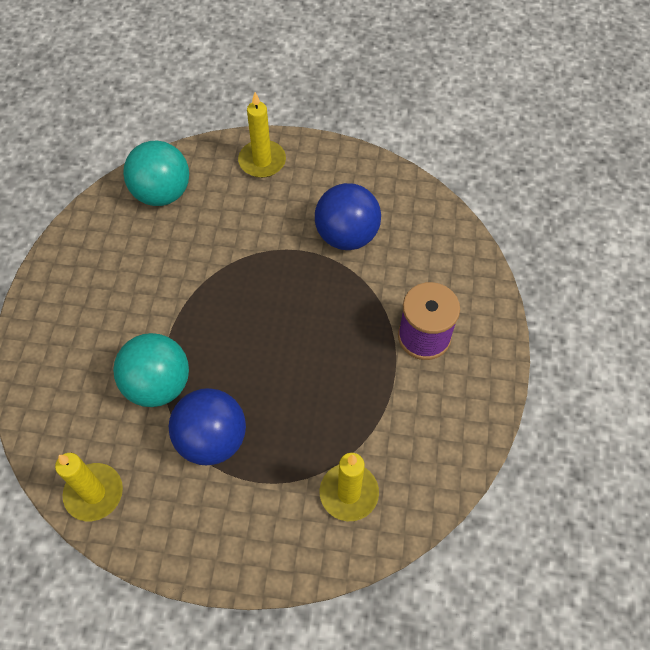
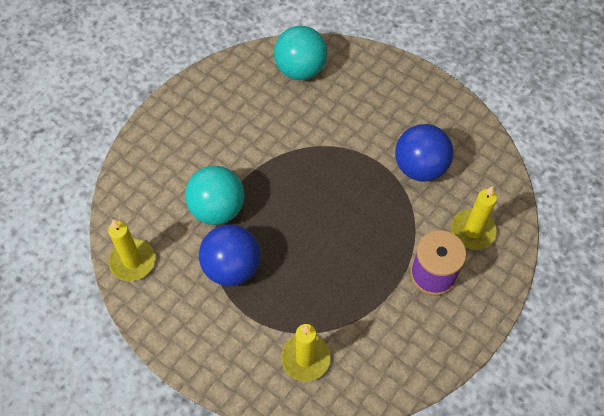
camera: 30 degrees right, 0 degrees up
yellow candle [238,92,286,178] -> yellow candle moved to [451,186,497,250]

